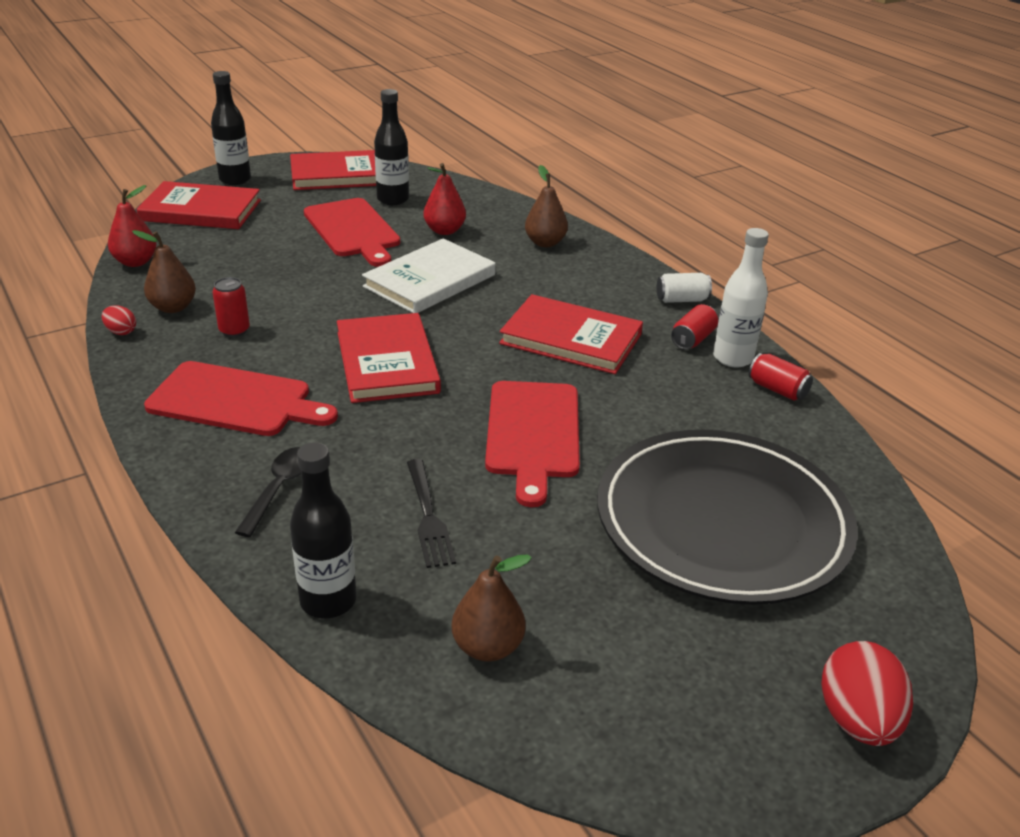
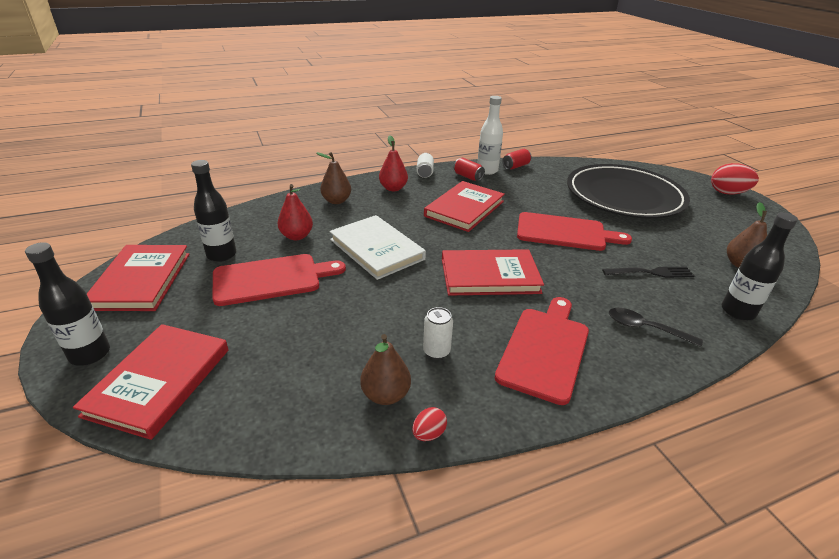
camera: 80 degrees left, 0 degrees up
red pear [108,185,156,267] -> red pear moved to [379,135,408,191]
red can [212,277,250,337] -> white can [423,307,453,359]

